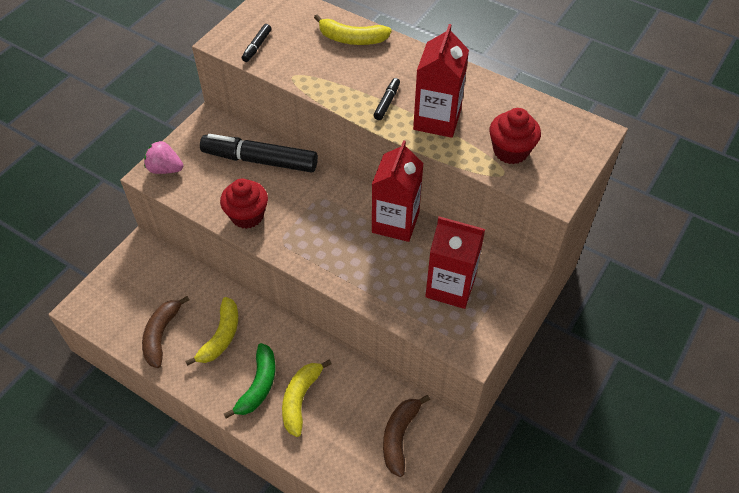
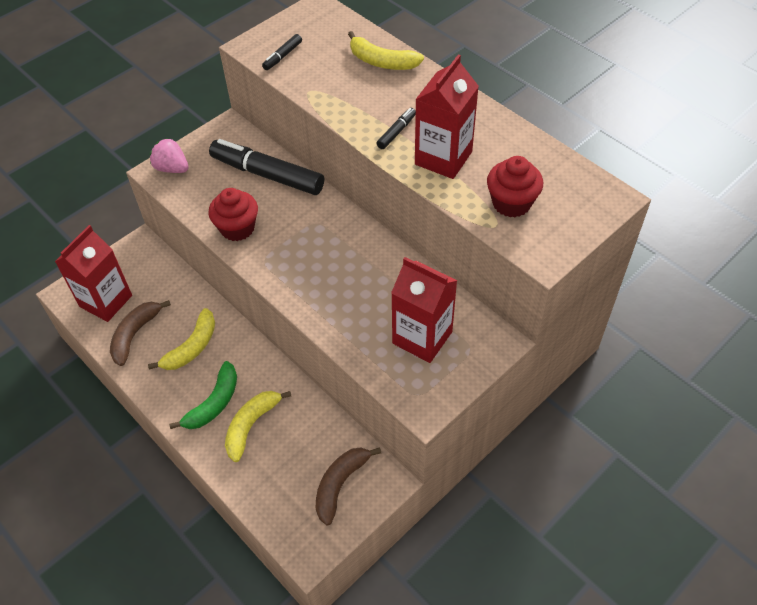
camera: 15 degrees right, 0 degrees up
red carton [372,140,424,242] -> red carton moved to [55,225,132,322]

